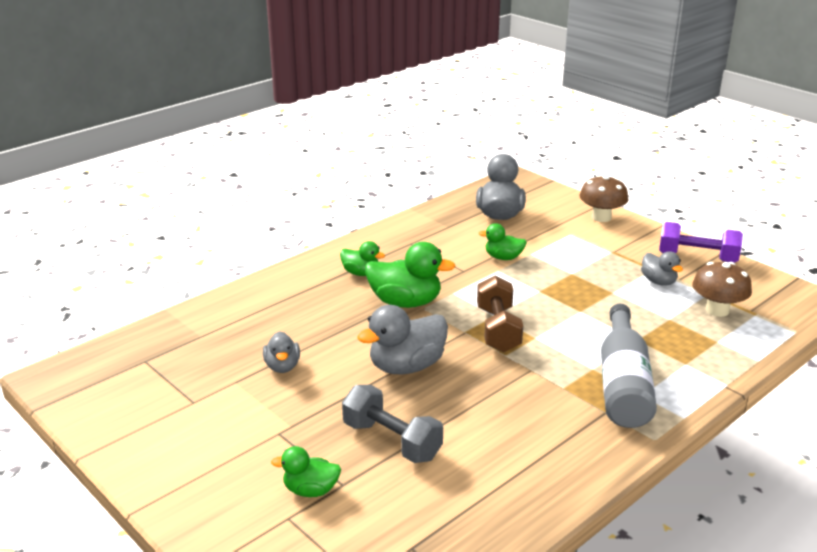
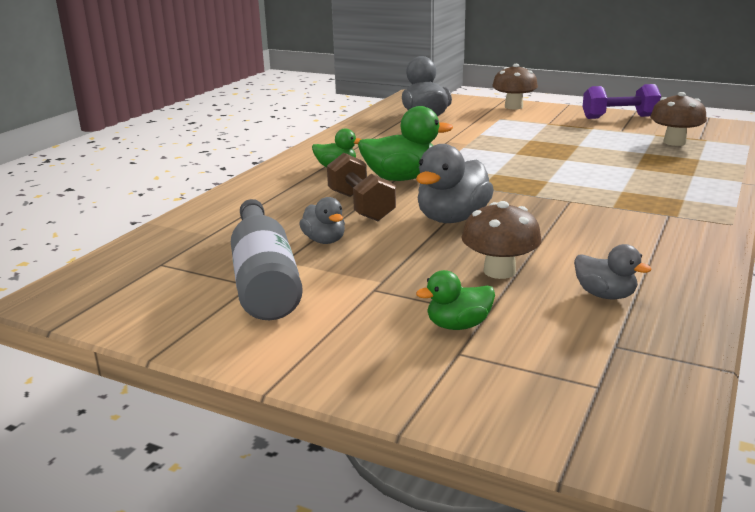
camera: 20 degrees left, 5 degrees down
grey dumbbell [342,385,443,463] -> brown mushroom [462,201,542,279]
brown dumbbell [477,276,523,353] -> brown dumbbell moved to [327,153,396,221]
green duck [479,223,527,260] -> none
grey bottle [601,304,657,428] -> grey bottle moved to [231,199,303,320]
grey duck [641,251,683,286] -> grey duck moved to [574,244,652,299]

